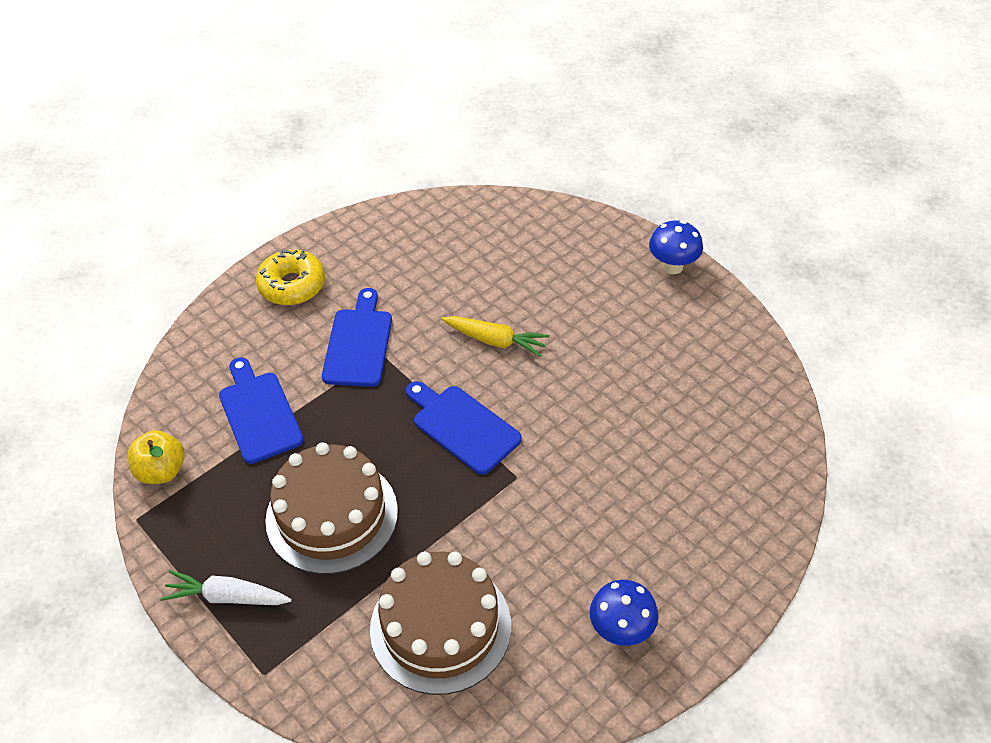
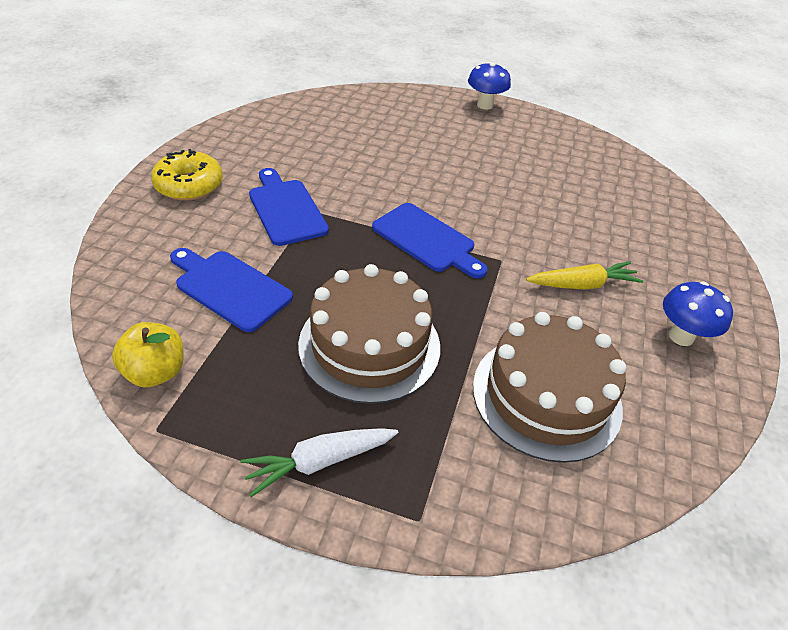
camera: 35 degrees left, 5 degrees down
blue cutting board [406,381,522,475] -> blue cutting board turned 150 degrees counterclockwise [372,203,488,279]
yellow carrot [442,316,550,357] -> yellow carrot moved to [526,261,643,290]

